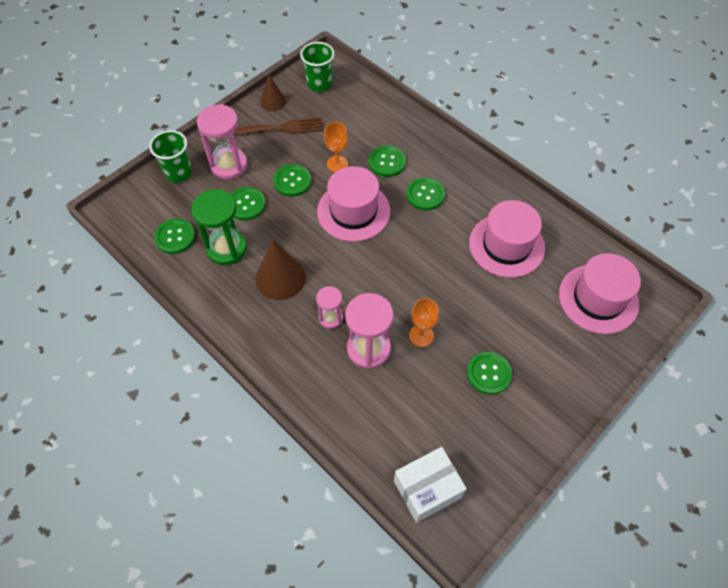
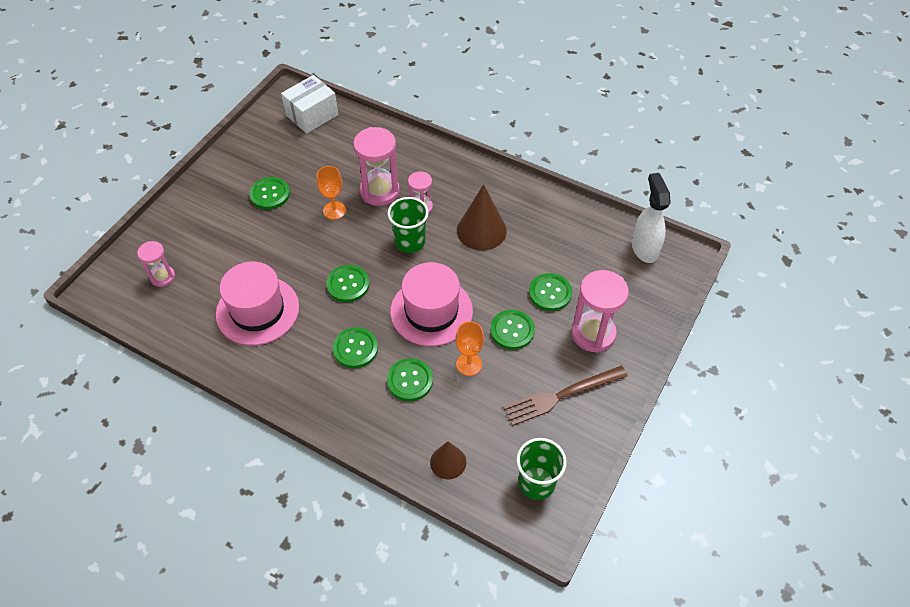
camera: 165 degrees right, 5 degrees down
green cup [149,130,192,182] -> green cup moved to [388,197,429,253]
green button [154,219,195,254] -> green button moved to [326,265,369,302]
green hourglass [191,189,247,265] -> none
brown cone [260,75,286,111] -> brown cone moved to [430,441,466,480]
pink hat [559,253,641,334] -> pink hourglass [137,241,175,287]
none -> white spray bottle [632,173,671,263]

